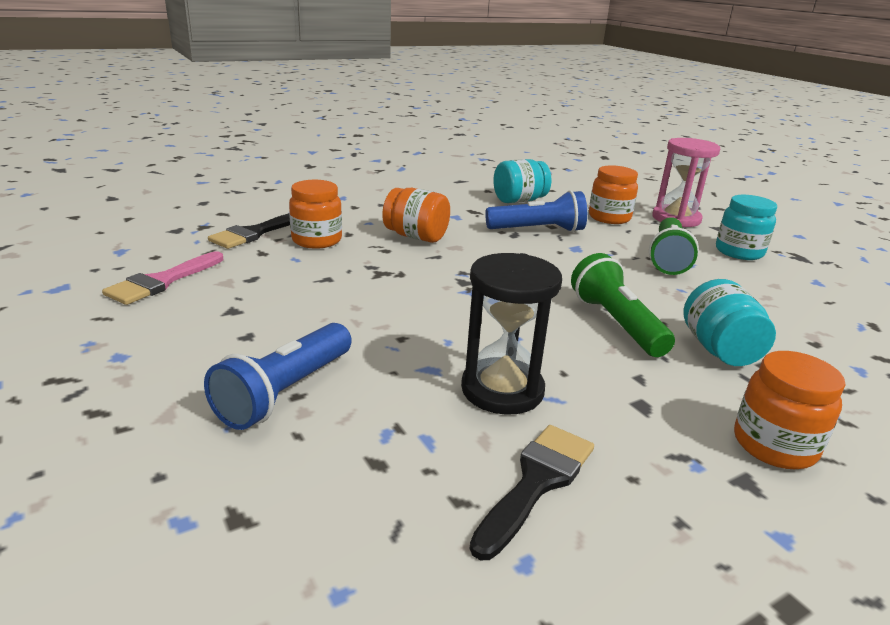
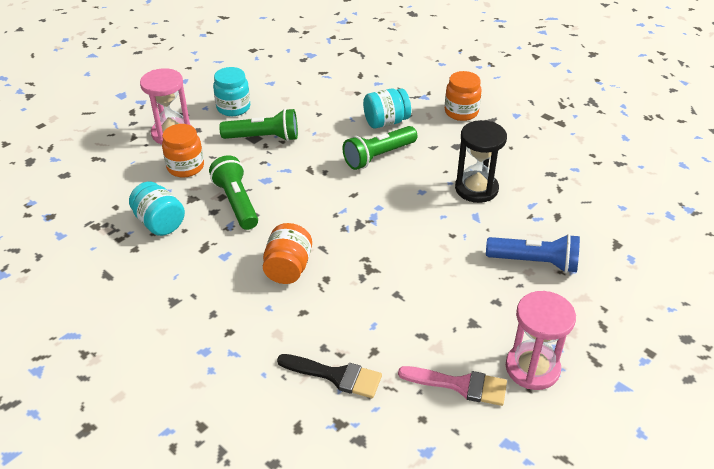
camera: 105 degrees left, 15 degrees up
orange jar [289,180,342,249] -> none
black brush [470,425,594,560] -> none
blue flashlight [485,190,587,232] -> green flashlight [209,155,258,230]
none -> pink hourglass [506,291,576,390]

